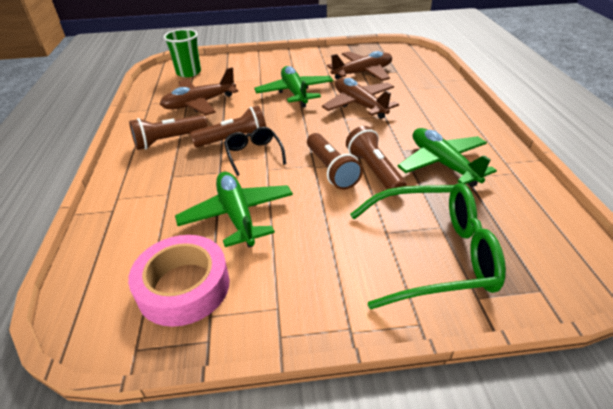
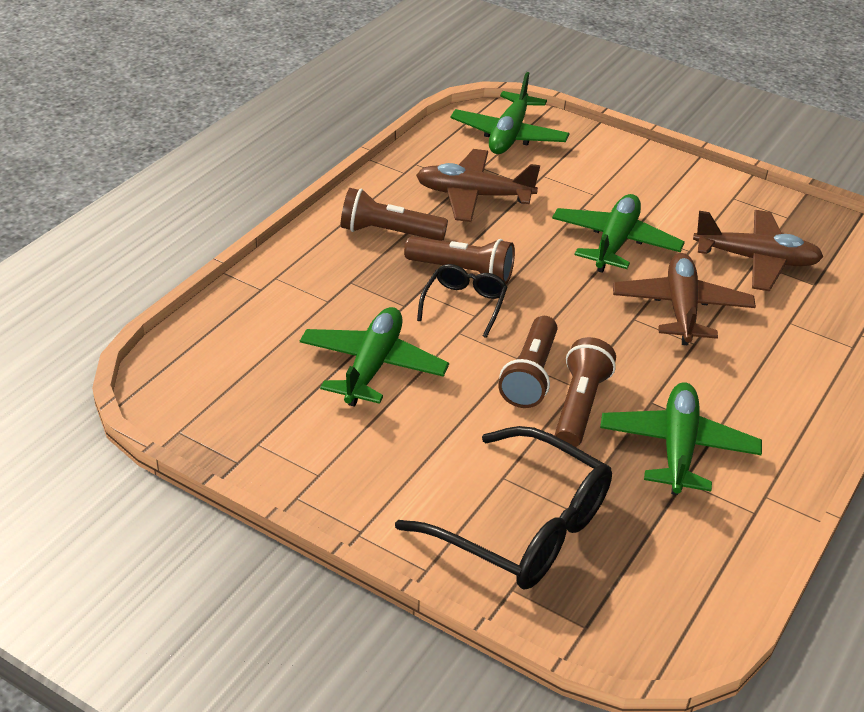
camera: 35 degrees right, 0 degrees up
pink tape [128,235,230,327] -> none
green cup [163,29,201,77] -> green plane [451,72,569,154]
green glasses [350,183,506,309] -> black glasses [395,426,612,589]

